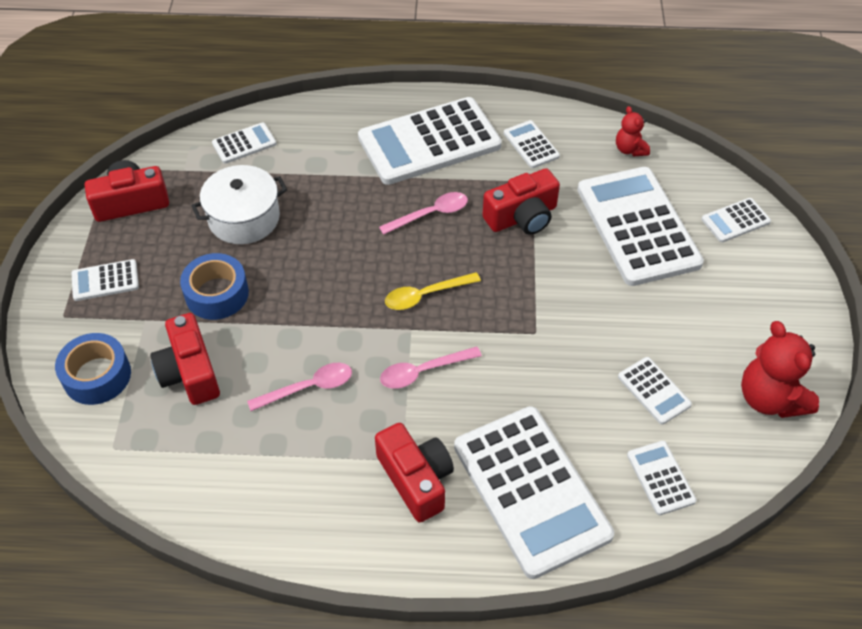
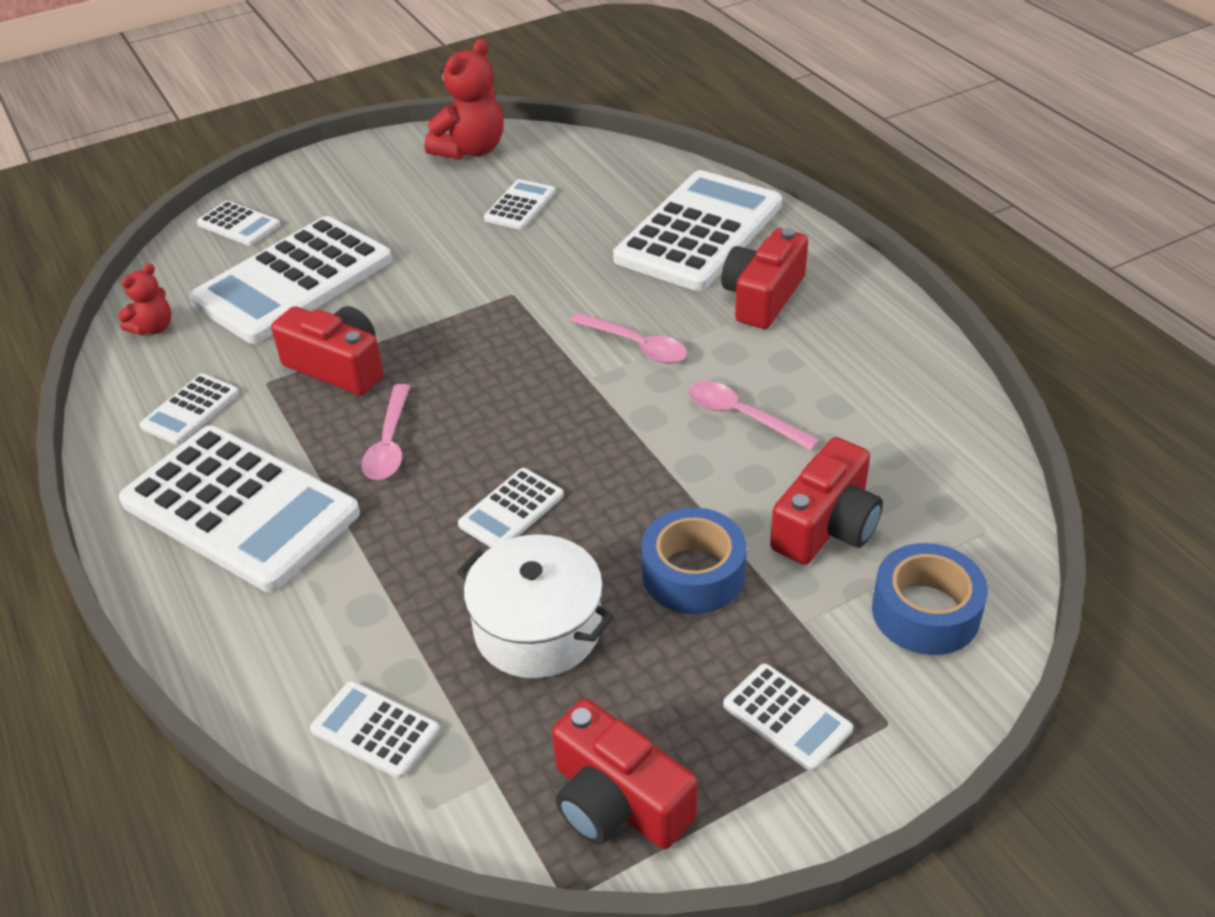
camera: 120 degrees left, 10 degrees down
pink spoon [379,192,468,235] -> pink spoon turned 120 degrees counterclockwise [362,384,410,480]
yellow spoon [385,272,481,310] -> none
white calculator [627,441,696,515] -> white calculator moved to [458,468,564,548]

